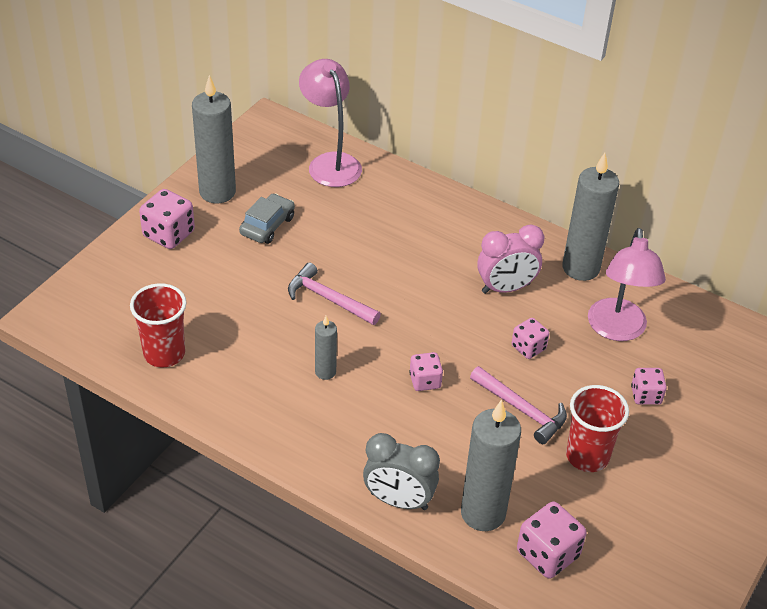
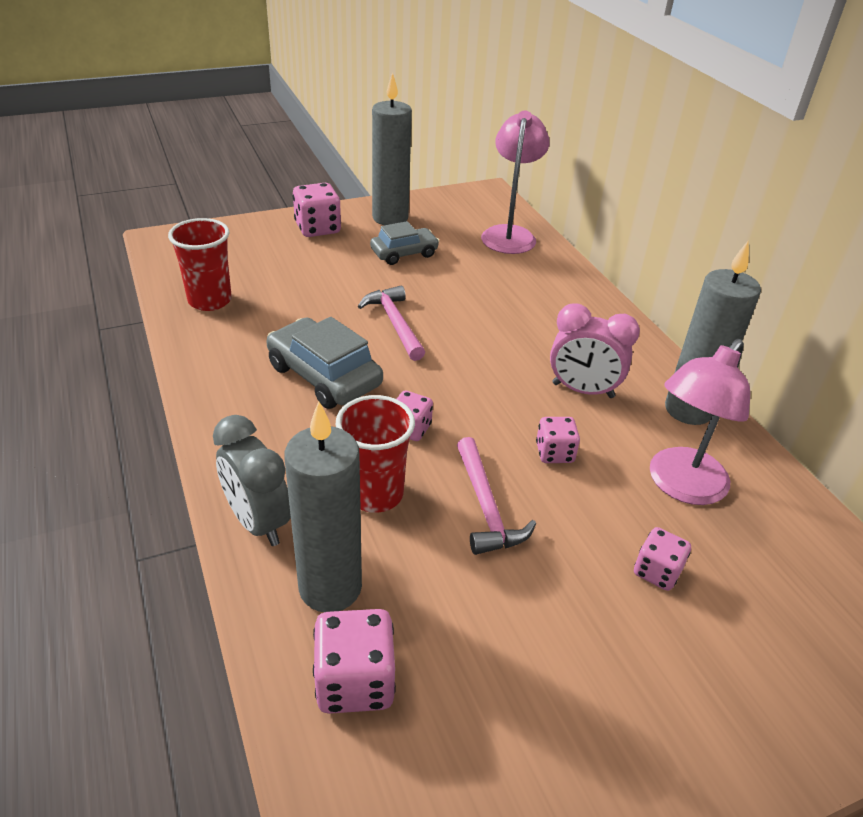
camera: 35 degrees right, 5 degrees down
grey candle [315,316,337,380] -> grey car [266,317,383,409]
red cup [566,385,629,472] -> red cup moved to [336,395,415,513]

